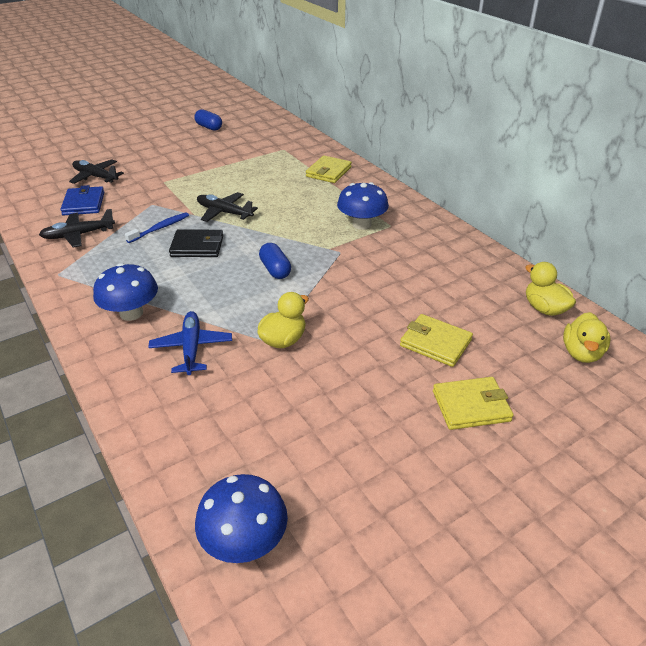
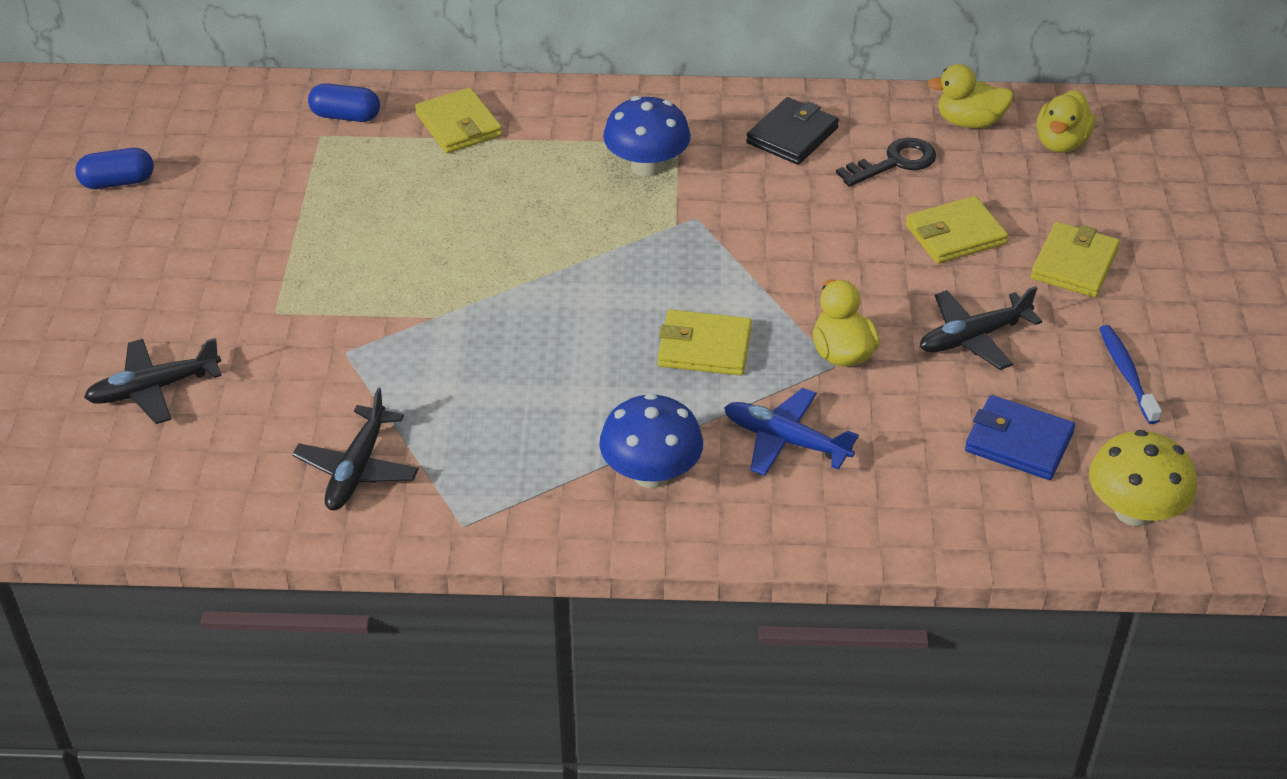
camera: 55 degrees left, 5 degrees up
blue wallet [60,185,104,215] -> blue wallet moved to [965,395,1075,480]
blue toothbrush [125,212,189,243] -> blue toothbrush moved to [1099,325,1162,424]
black wallet [169,229,223,257] -> black wallet moved to [746,97,839,165]
blue mushroom [195,474,288,563] -> yellow mushroom [1089,430,1197,526]
black plane [197,192,258,222] -> black plane moved to [919,286,1042,370]
blue capsule [259,243,291,279] -> blue capsule moved to [308,83,380,122]
yellow duck [563,312,611,363] -> yellow duck turned 60 degrees clockwise [1037,90,1095,153]
none -> yellow wallet [657,310,752,375]
none -> black key [836,138,936,187]

